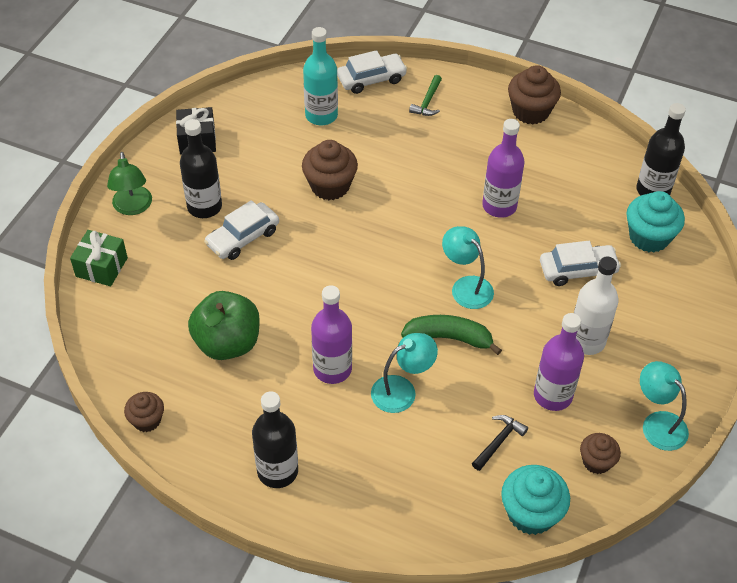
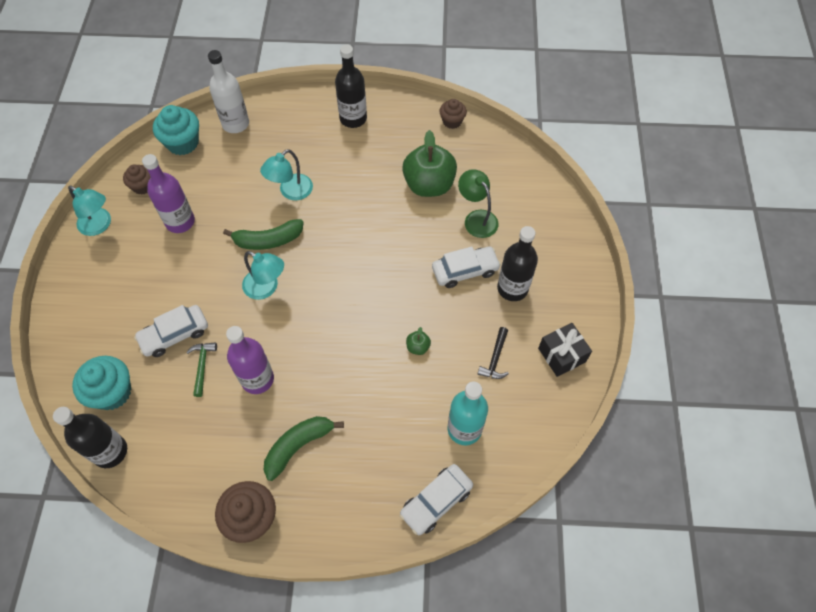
camera: 160 degrees right, 10 degrees up
green gift [70,230,128,286] -> none
green lamp [107,152,152,215] -> green lamp moved to [458,169,498,238]
white car [204,200,279,260] -> white car turned 45 degrees clockwise [432,246,501,288]
brown cupcake [302,140,358,200] -> green apple [406,327,431,355]
purple bottle [311,285,352,384] -> none
green hammer [409,75,442,116] -> green hammer moved to [186,342,217,397]
black hammer [472,415,528,471] -> black hammer moved to [478,327,509,379]
white bottle [574,256,619,355] -> white bottle moved to [208,50,249,133]
none -> green banana [264,416,344,481]

